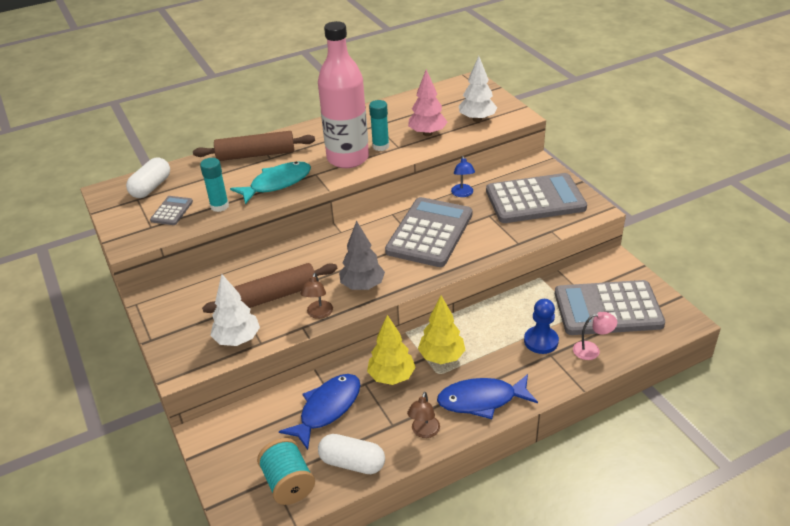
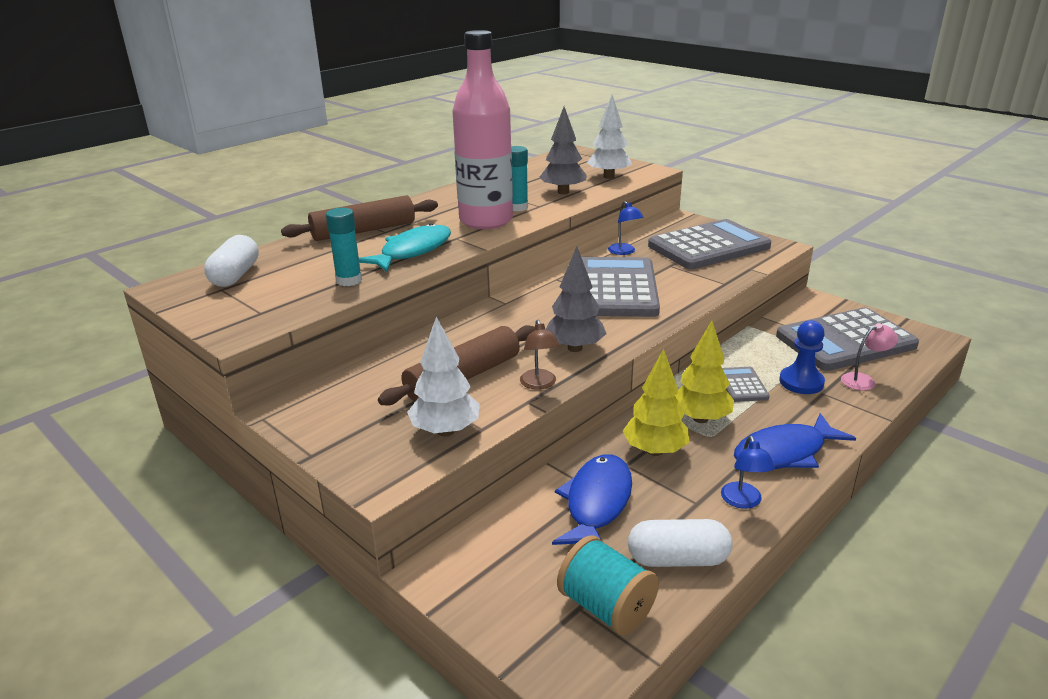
camera: 20 degrees left, 10 degrees down
grey calculator [150,196,193,225] -> grey calculator moved to [722,367,769,402]
brown lamp [407,392,440,438] -> blue lamp [721,436,775,509]
pink tree [408,69,447,136] -> grey tree [540,107,587,194]

